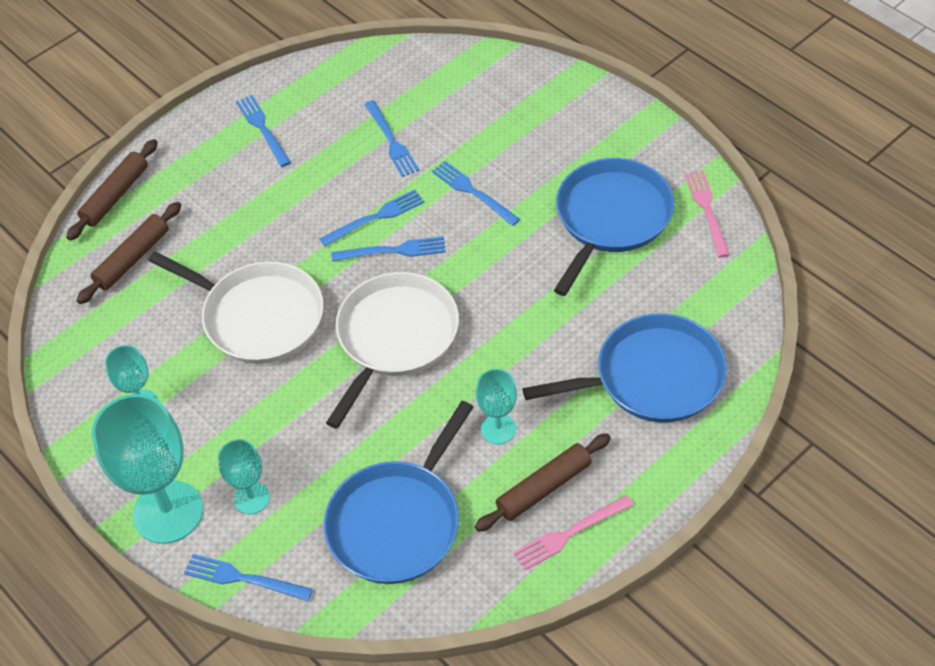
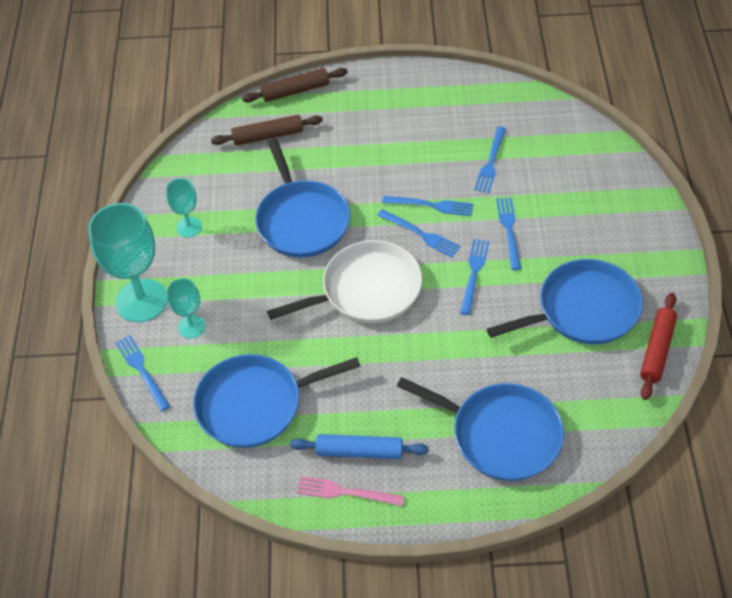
camera: 40 degrees right, 0 degrees up
white pan [148,251,324,364] -> blue pan [255,138,350,258]
blue fork [236,95,291,167] -> blue fork moved to [460,239,489,315]
brown rolling pin [475,433,611,532] -> blue rolling pin [290,434,429,459]
turquoise goblet [476,369,517,444] -> none
pink fork [685,170,730,257] -> red rolling pin [640,293,677,400]

